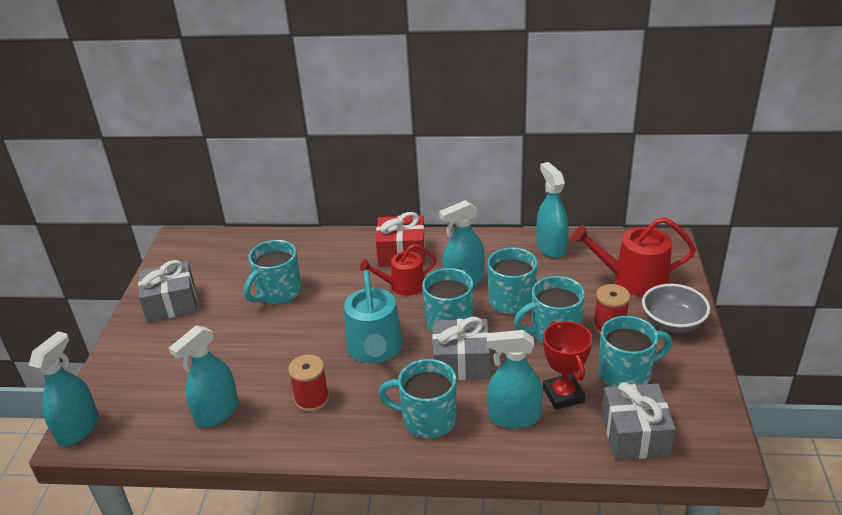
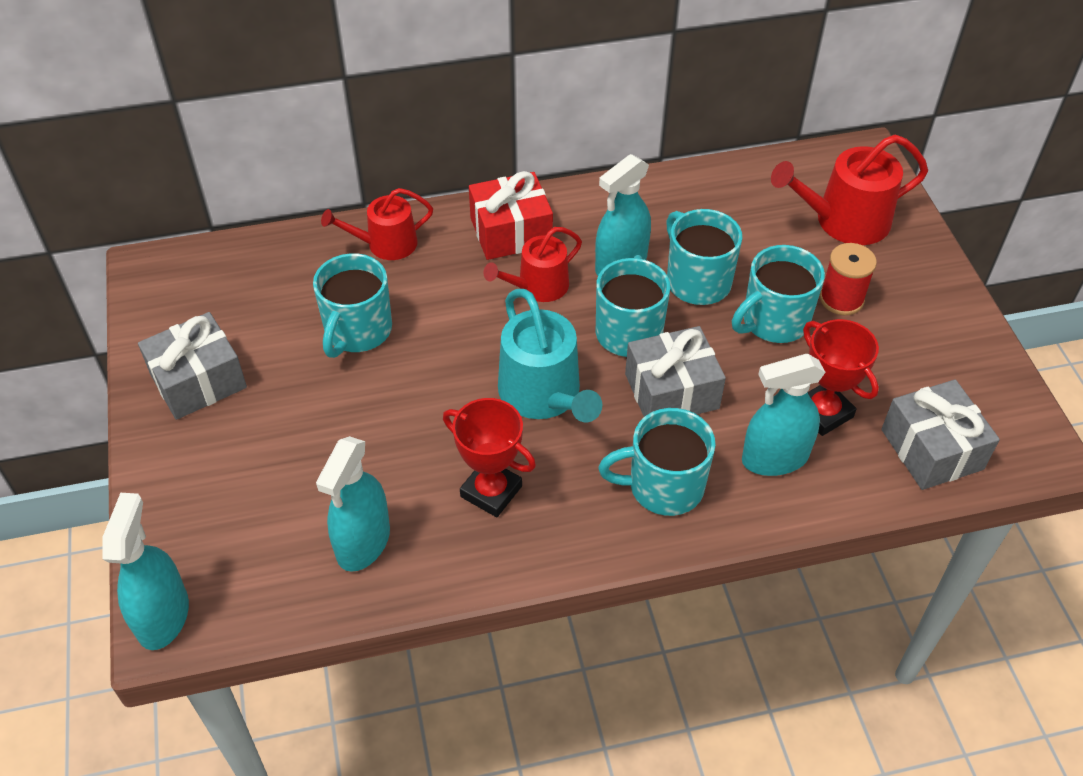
camera: 20 degrees left, 15 degrees up
red spool [288,355,329,412] -> red trophy [443,398,536,517]
turquoise spray bottle [537,162,569,258] -> none
turquoise mug [598,316,672,387] -> none
grey bowl [642,284,710,333] -> none
none -> red watering can [321,188,433,260]

